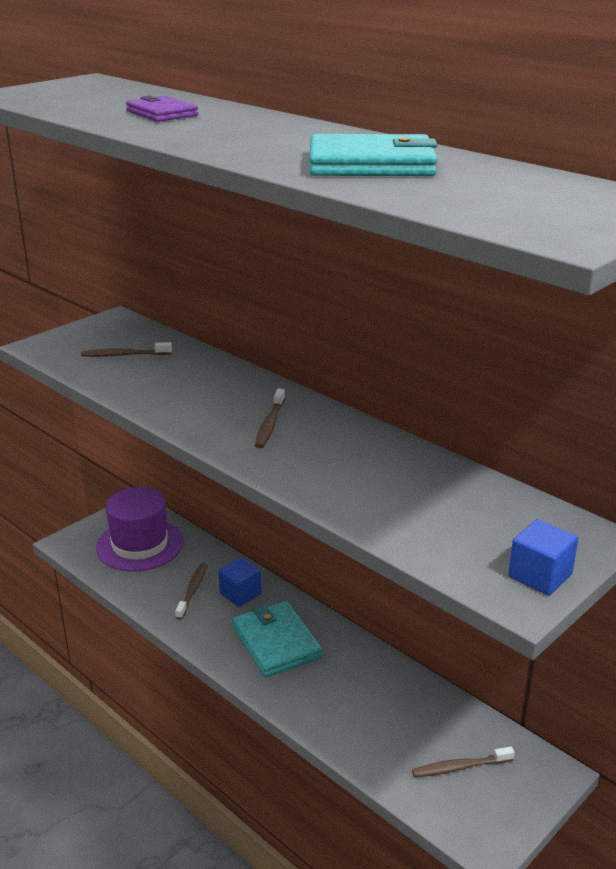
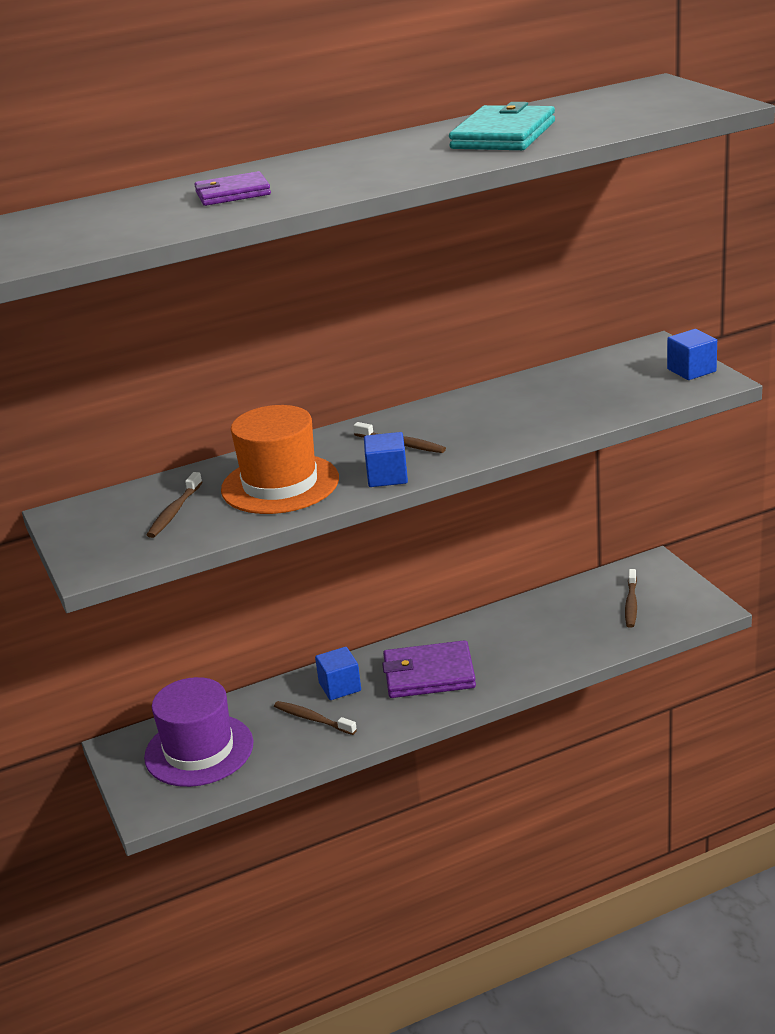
camera: 65 degrees left, 0 degrees up
turquoise wallet [232,601,322,677] -> purple wallet [382,640,476,698]
none -> orange hat [221,405,339,514]
none -> blue cube [364,432,408,487]

